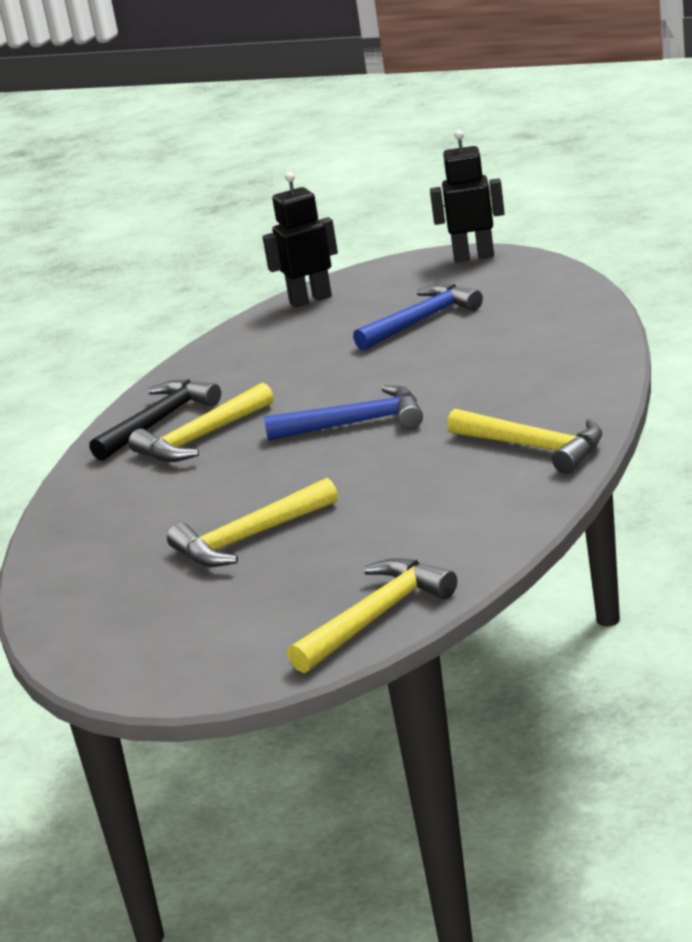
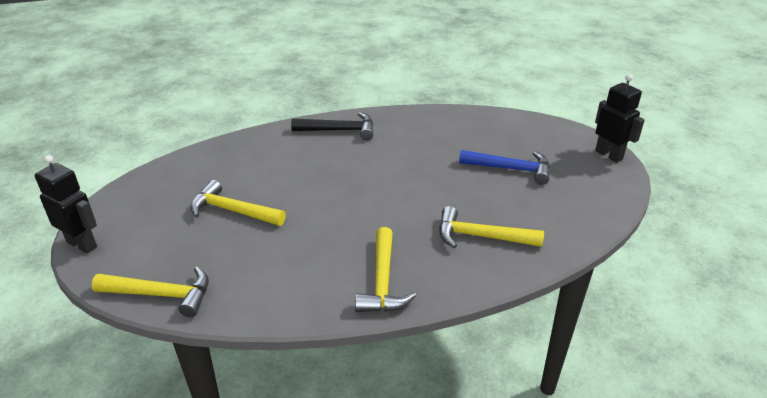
camera: 50 degrees right, 10 degrees up
yellow hammer [129,383,274,462] -> yellow hammer moved to [439,206,544,248]
black robot [262,172,338,308] -> black robot moved to [35,155,97,253]
blue hammer [264,385,423,441] -> none

